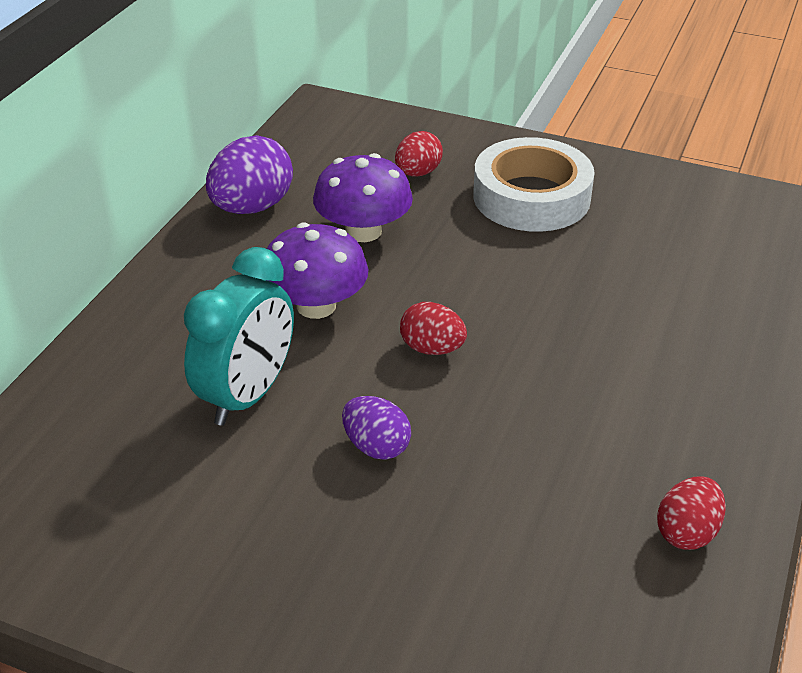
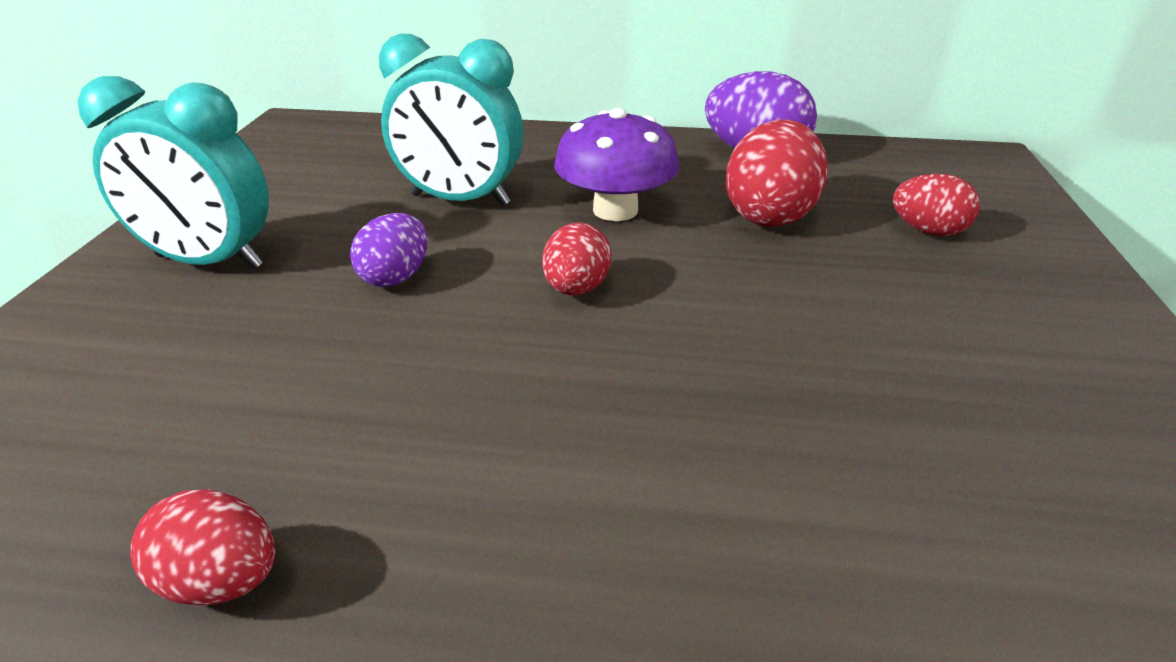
camera: 75 degrees right, 5 degrees down
purple mushroom [313,153,413,242] -> red egg [726,119,828,227]
white tape [473,137,594,232] -> none
none -> turquoise clock [78,76,269,269]

